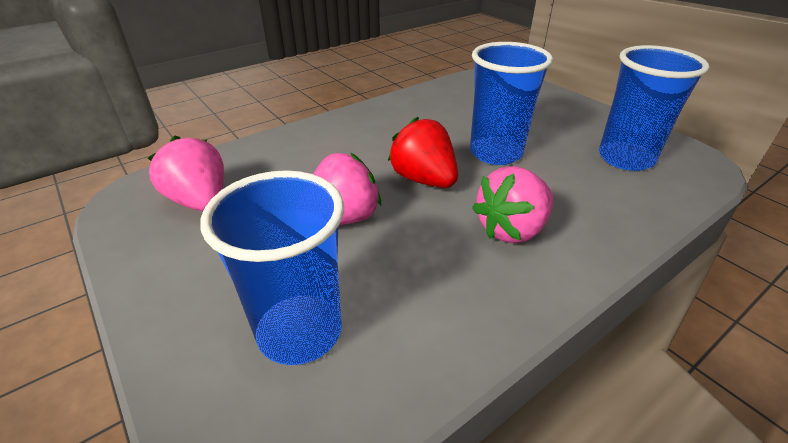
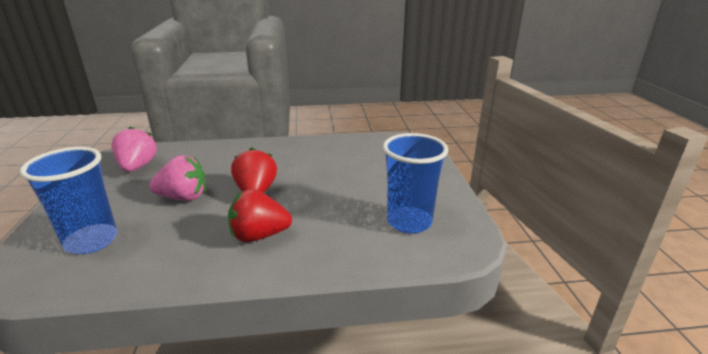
camera: 30 degrees right, 10 degrees down
blue cup [470,42,553,165] -> none
pink strawberry [472,166,553,243] -> red strawberry [228,189,292,242]

